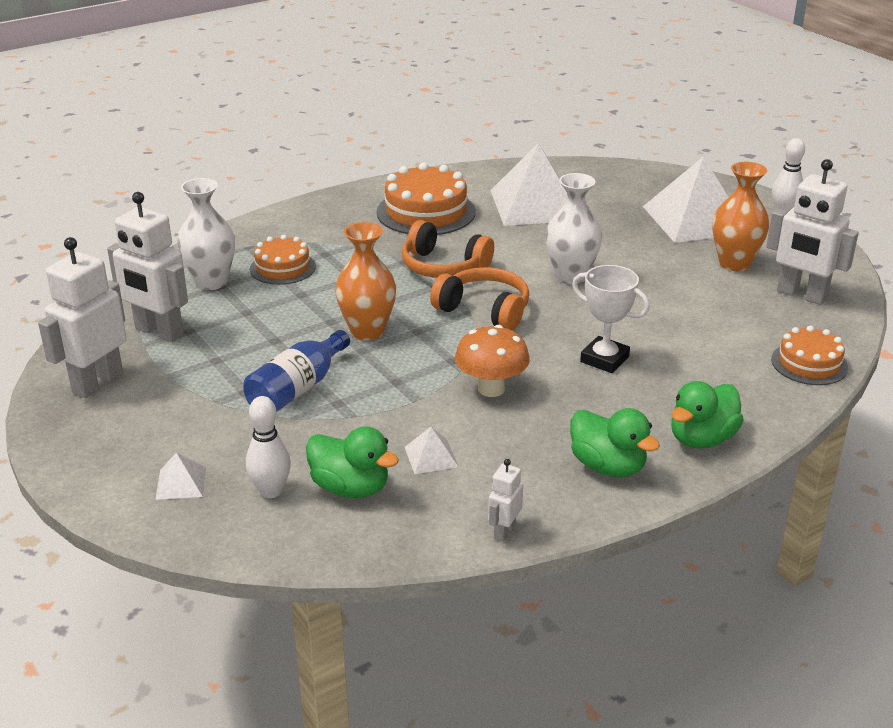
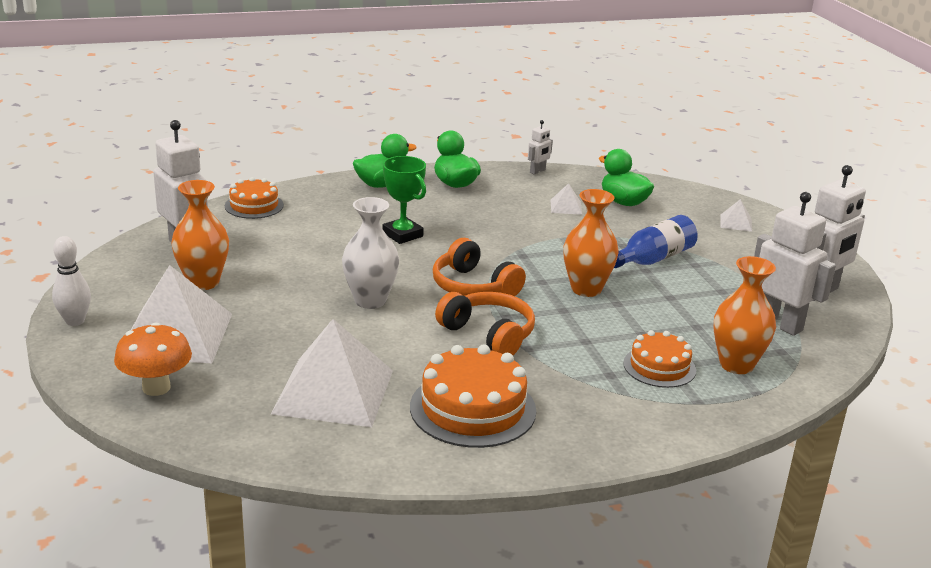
camera: 165 degrees left, 5 degrees down
white vase [177,178,235,290] -> orange vase [714,256,776,374]
white bowling pin [246,396,291,498] -> none
orange mushroom [455,325,530,397] -> orange mushroom moved to [114,323,192,396]
white trophy [572,265,650,373] -> green trophy [383,156,426,244]

